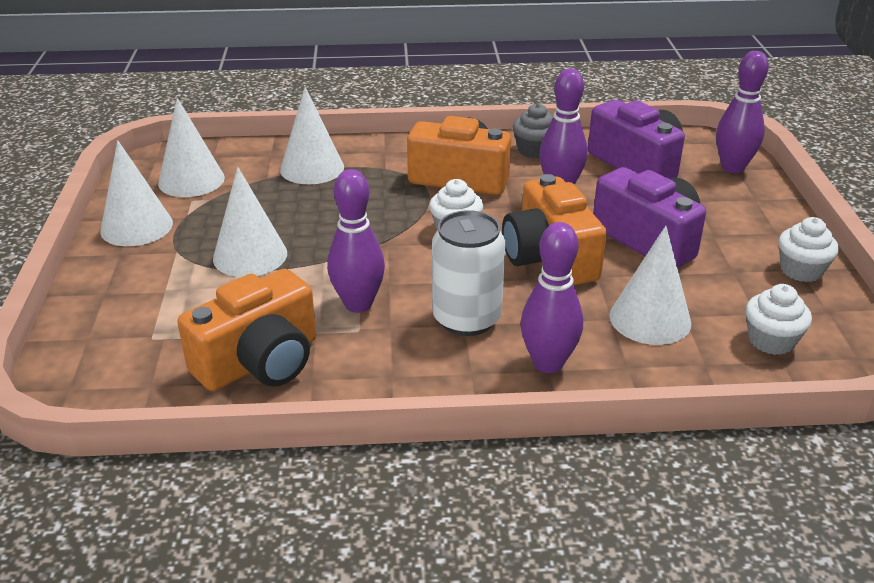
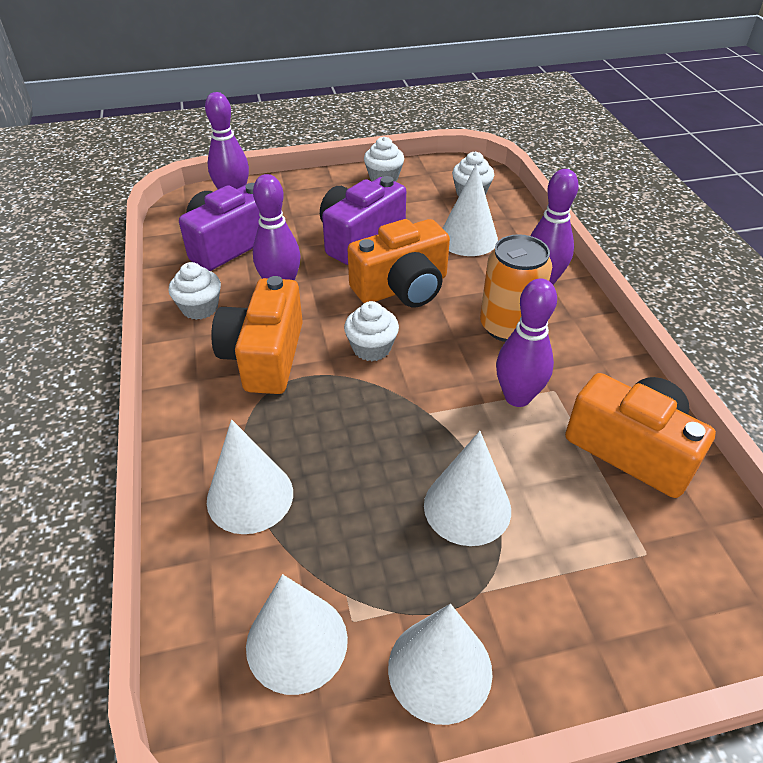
camera: 100 degrees left, 10 degrees up
white can [432,210,505,336] -> orange can [480,234,552,342]
grey cupcake [513,103,553,158] -> white cupcake [169,262,221,320]

